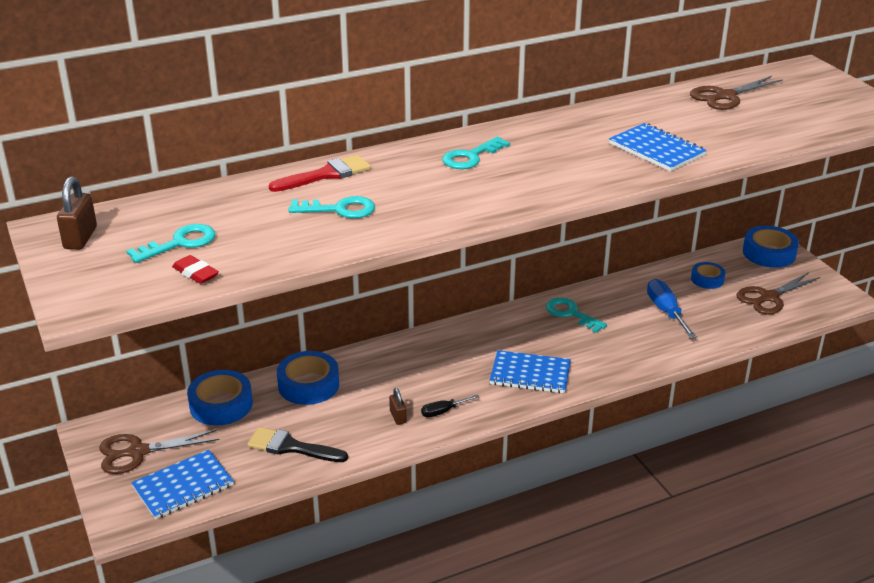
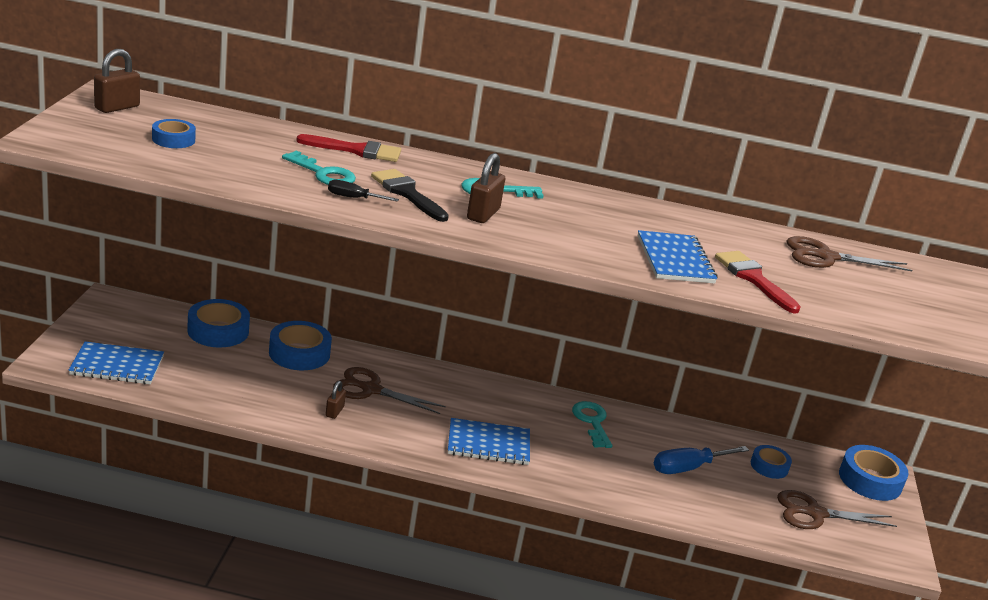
camera: 30 degrees right, 5 degrees down
brown scissors [99,430,220,474] -> brown scissors moved to [333,367,446,414]
turquoise key [126,224,216,263] -> blue tape [152,119,196,148]
red eraser [172,255,219,284] -> none
black brush [247,427,348,462] -> black brush moved to [371,169,449,222]
black screwdriver [421,395,479,417] -> black screwdriver moved to [328,180,399,202]
blue notebook [489,350,571,393] -> blue notebook turned 45 degrees counterclockwise [448,418,530,465]
blue screwdriver [647,279,697,338] -> blue screwdriver turned 135 degrees counterclockwise [654,446,749,474]
none -> brown padlock [467,153,505,223]
none -> red brush [715,251,800,314]

